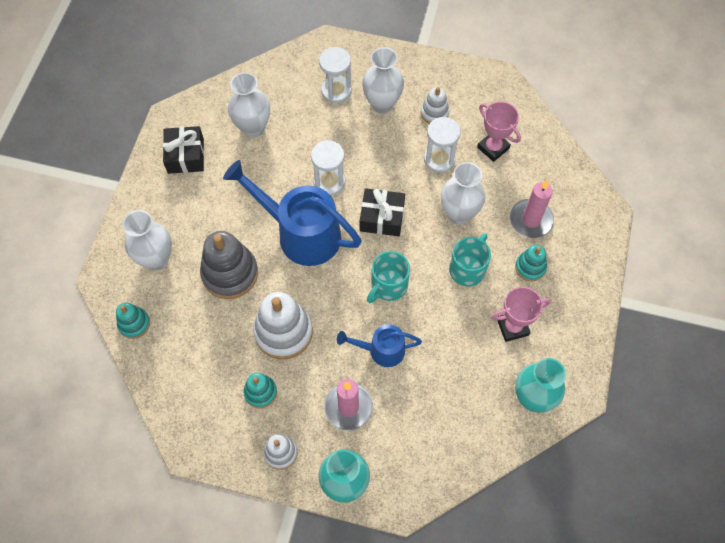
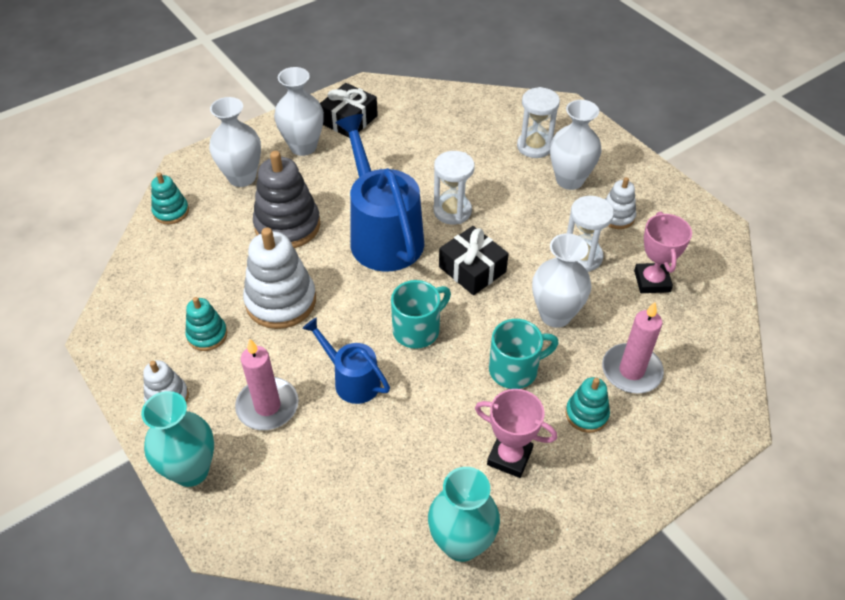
camera: 40 degrees right, 15 degrees down
white vase [228,72,270,138] -> white vase moved to [274,67,324,156]
turquoise mug [367,251,410,303] -> turquoise mug turned 150 degrees clockwise [391,280,451,349]

